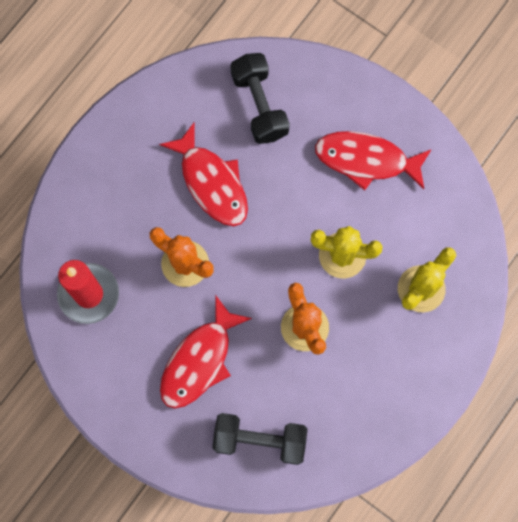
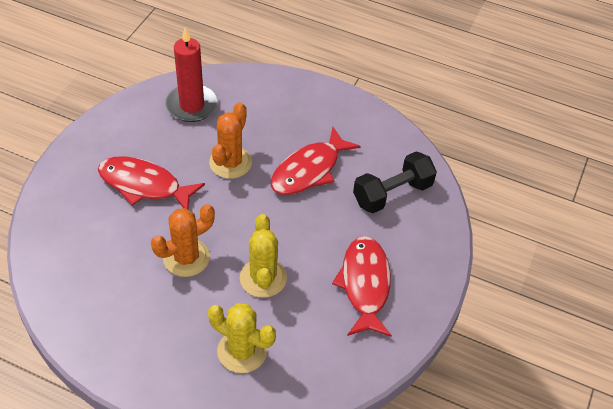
camera: 75 degrees right, 25 degrees down
black dumbbell [212,413,308,465] -> none

